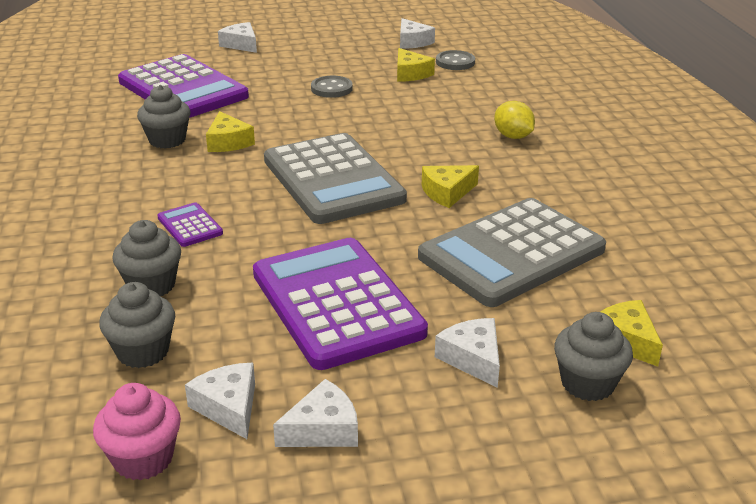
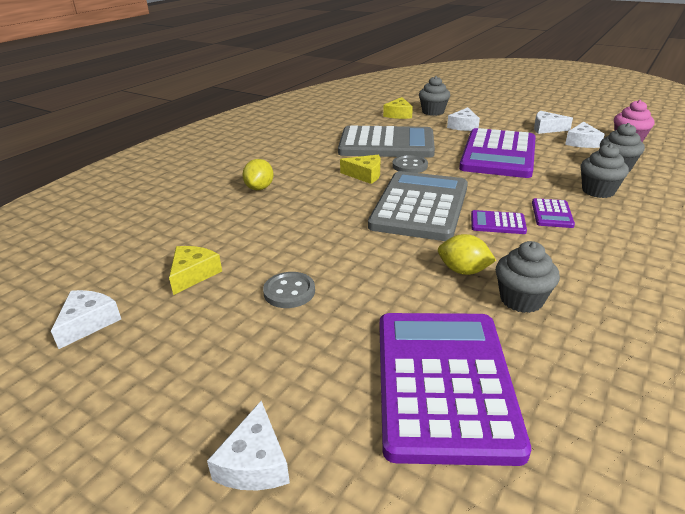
camera: 135 degrees left, 0 degrees up
yellow cheese [206,111,255,152] -> yellow lemon [438,234,496,275]
grey button [436,50,475,70] -> grey button moved to [393,155,428,173]
none -> purple calculator [471,210,527,234]

